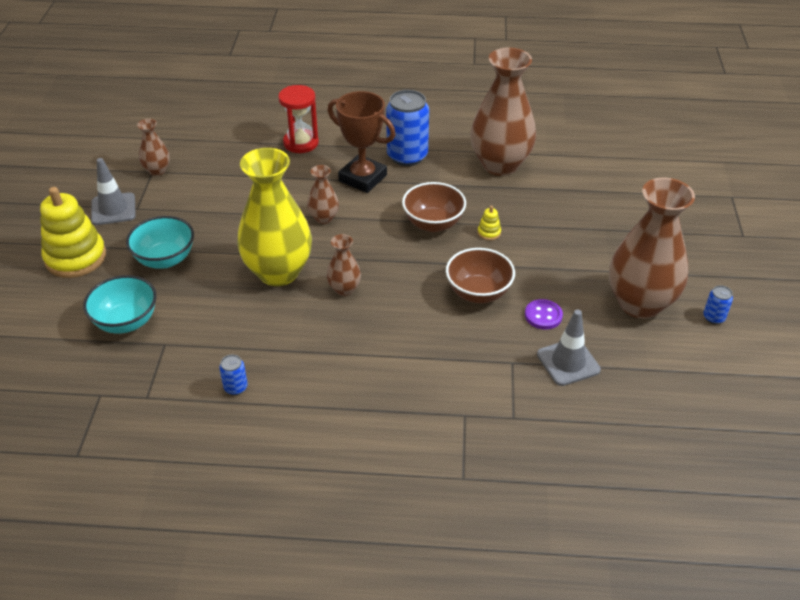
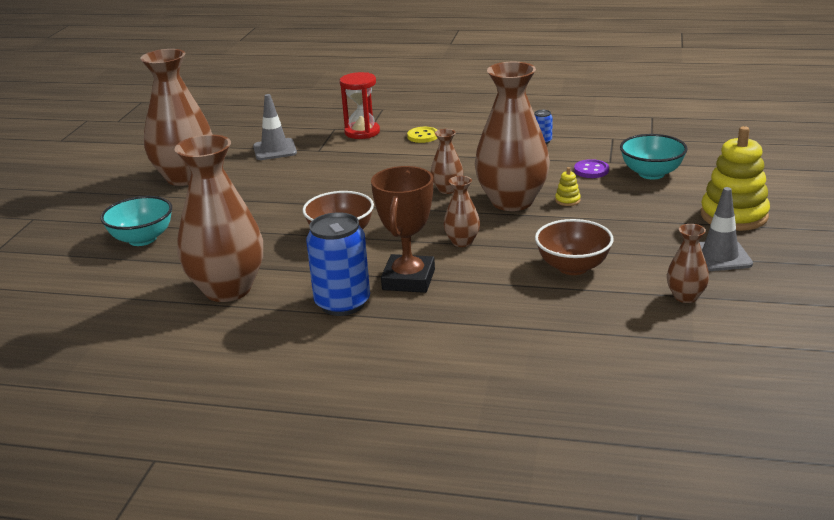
camera: 170 degrees left, 15 degrees down
turquoise bowl [126,216,194,269] -> turquoise bowl moved to [100,196,172,246]
yellow vase [237,148,312,286] -> brown vase [475,62,550,211]
red hourglass [278,85,319,153] -> red hourglass moved to [340,72,380,139]
brown trophy [328,91,396,193] -> brown trophy turned 60 degrees clockwise [371,166,435,293]
brown bowl [446,248,515,303] -> brown bowl moved to [535,219,614,275]
yellow stacking toy [478,206,501,240] -> yellow stacking toy moved to [555,167,581,206]
purple button [525,299,563,330] -> purple button moved to [574,159,609,178]
blue can [703,285,733,324] -> none
none -> yellow button [407,127,437,143]

